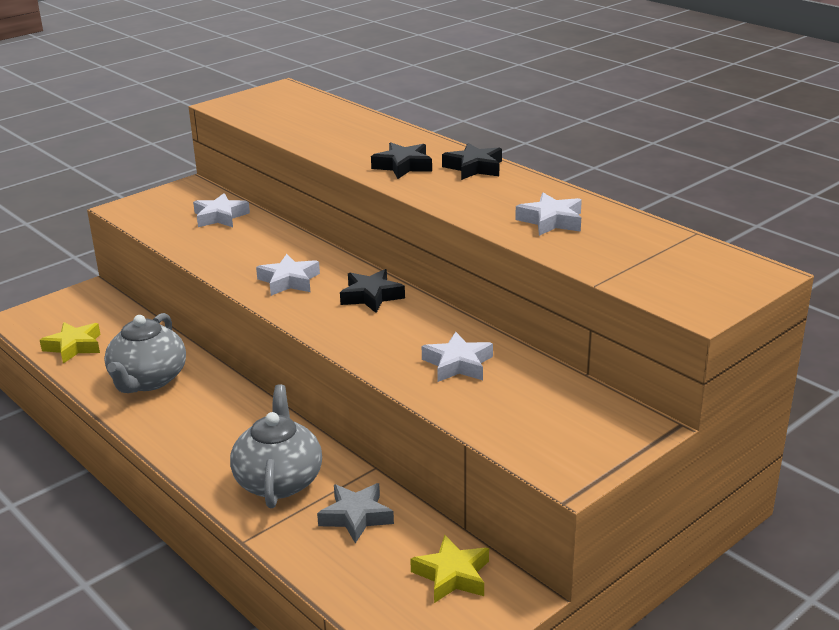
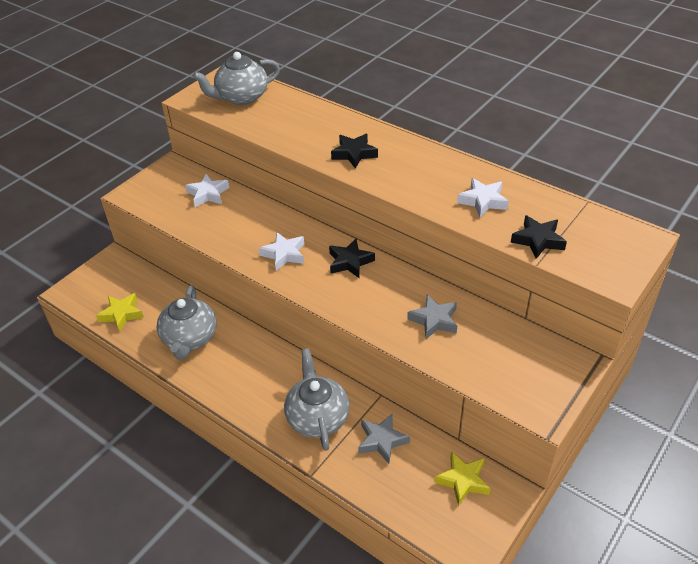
camera: 10 degrees left, 15 degrees up
white star [422,332,493,382] -> grey star [407,295,457,339]
black star [442,143,502,180] -> black star moved to [511,215,567,259]
none -> grey teapot [193,52,280,105]

